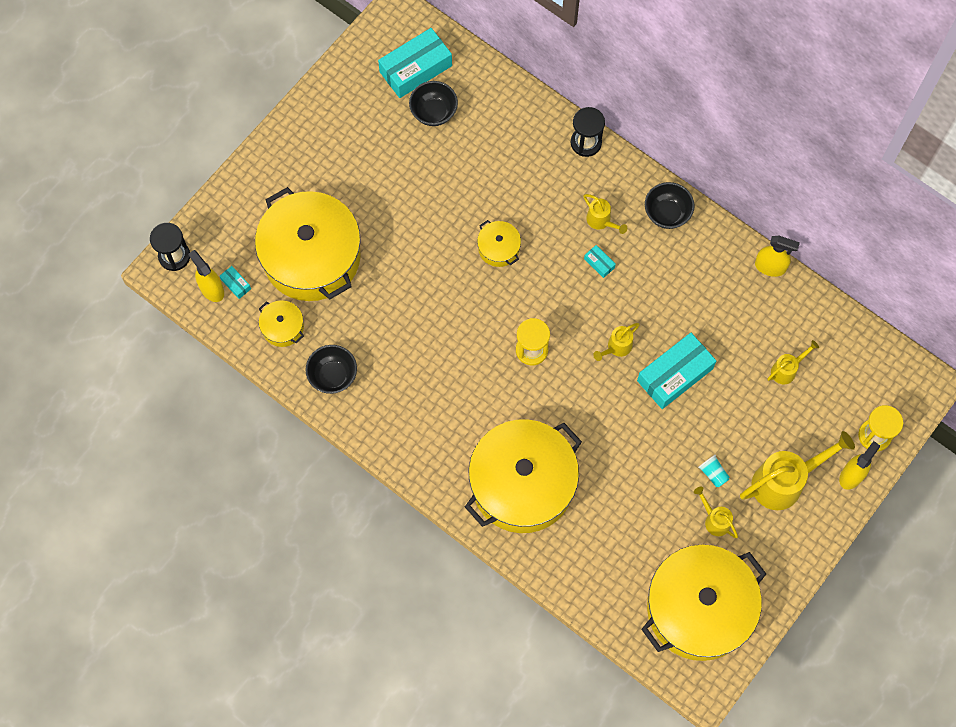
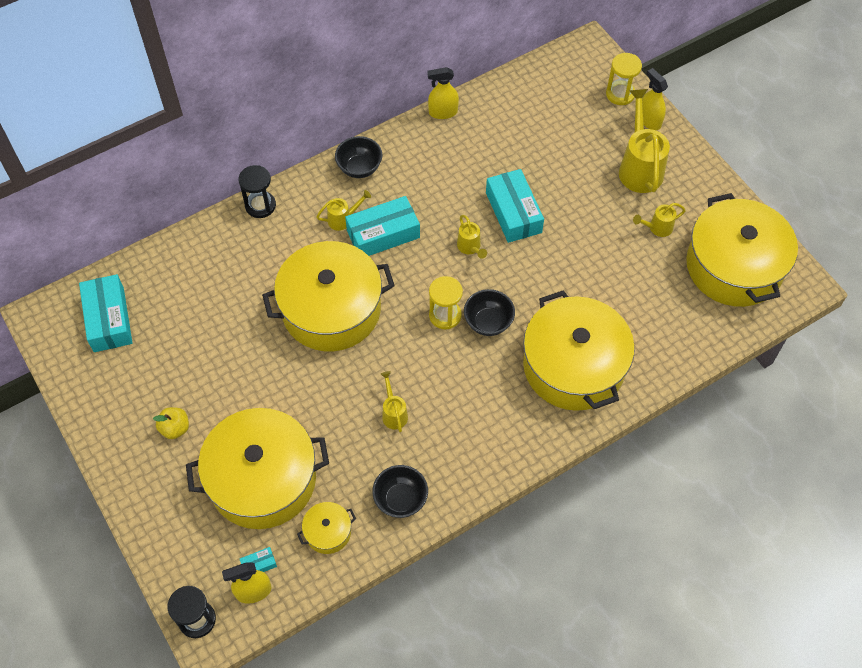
camera: 70 degrees left, 10 degrees down
black bowl [409,81,458,126] -> black bowl moved to [464,289,515,336]
yellow pot [477,220,521,267] -> yellow pot [262,241,395,351], size x2.37
turquoise box [584,245,616,278] -> turquoise box [345,196,420,256], size x2.36
turquoise cup [698,455,730,488] -> none
yellow spray bottle [755,236,800,277] -> yellow spray bottle turned 135 degrees counterclockwise [427,67,459,119]
yellow watering can [767,340,819,384] -> yellow watering can moved to [381,371,408,432]
none -> yellow apple [153,407,189,439]

